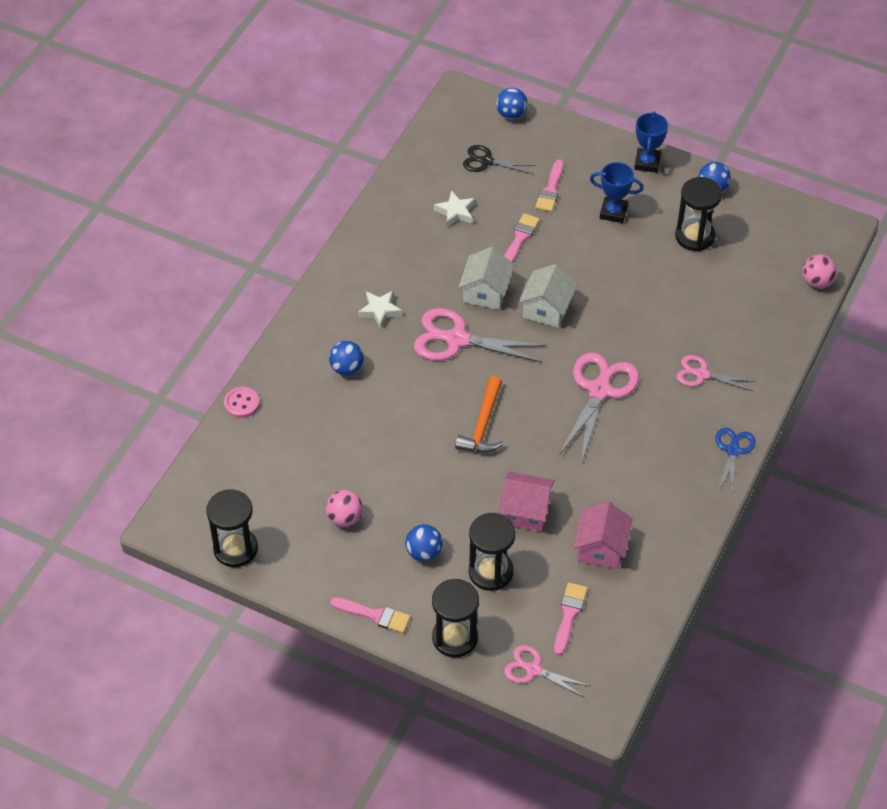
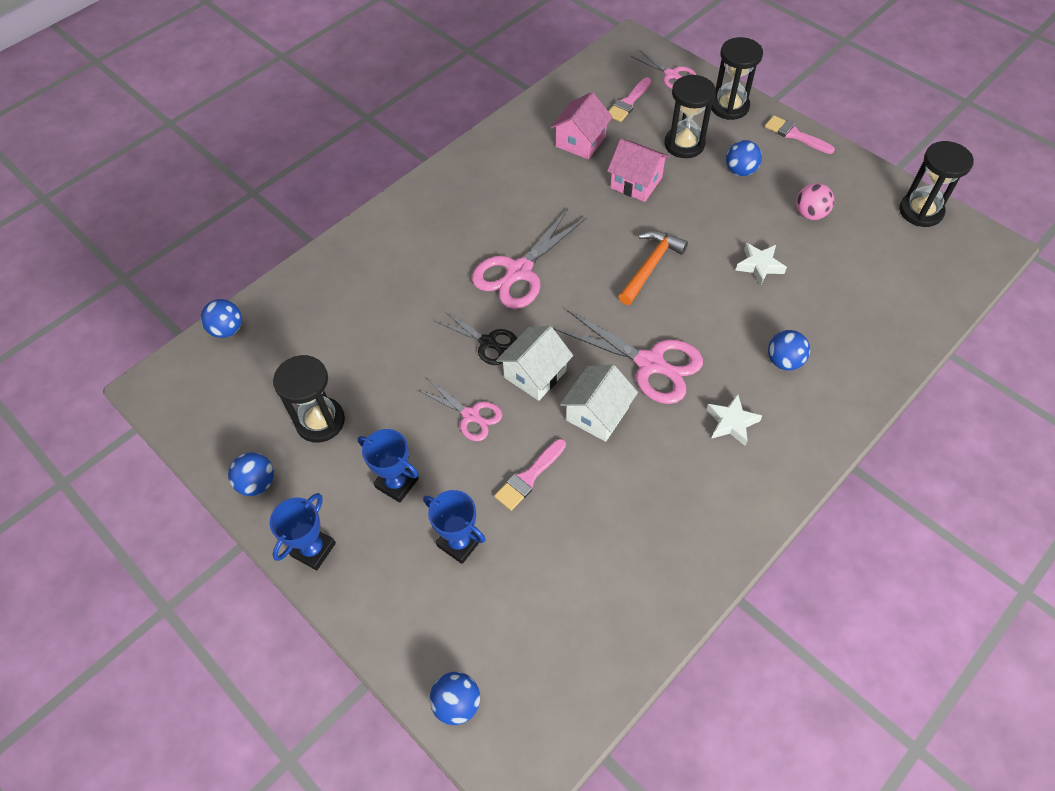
camera: 160 degrees left, 5 degrees up
pink button [224,387,260,418] -> none
white star [434,190,475,227] -> white star moved to [736,243,787,286]
black scissors [463,145,536,174] -> black scissors moved to [435,311,517,365]
pink brush [535,159,564,212] -> blue trophy [423,490,486,564]
pink scissors [676,355,756,391] -> pink scissors moved to [418,379,502,441]
blue scissors [715,428,755,496] -> none
pink ball [802,254,837,288] -> blue ball [201,299,242,338]

